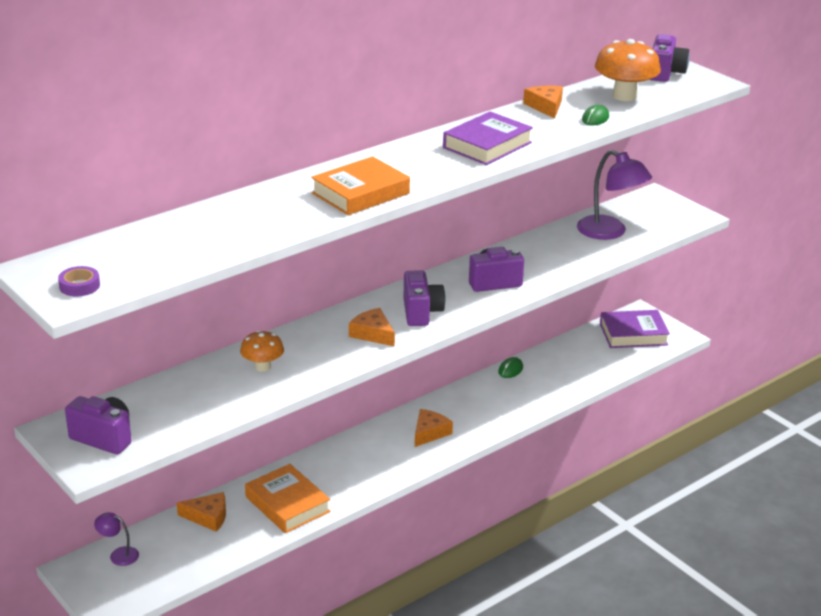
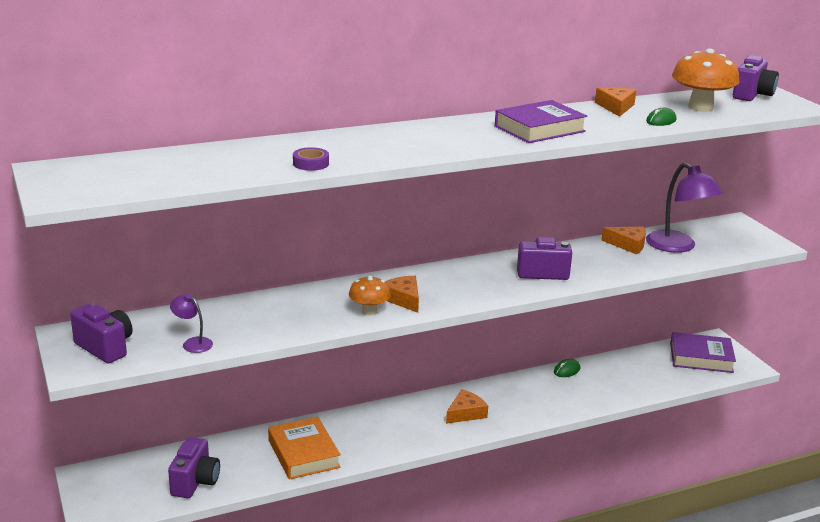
camera: 15 degrees right, 5 degrees down
purple tape [58,266,100,297] -> purple tape moved to [293,147,329,171]
purple lamp [94,512,139,566] -> purple lamp moved to [170,294,213,353]
orange cheese [177,492,226,532] -> orange cheese moved to [601,227,646,254]
orange mushroom [240,330,284,372] -> orange mushroom moved to [349,276,391,316]
orange book [311,156,410,215] -> none
purple camera [403,270,445,326] -> purple camera moved to [168,437,220,498]

